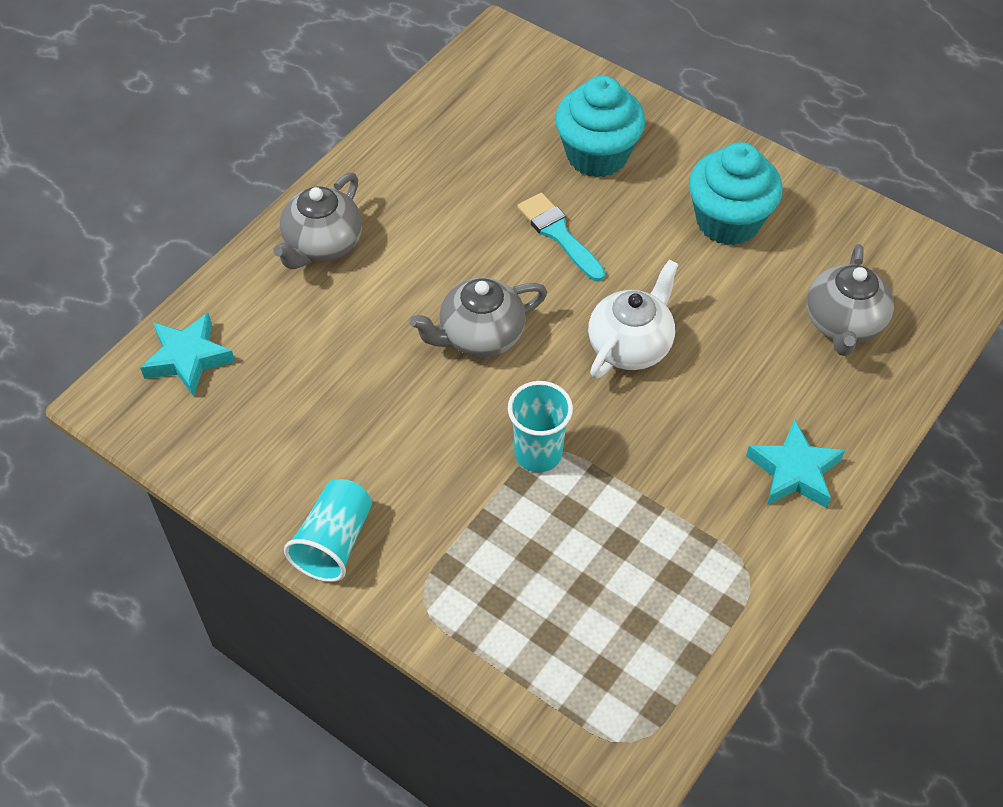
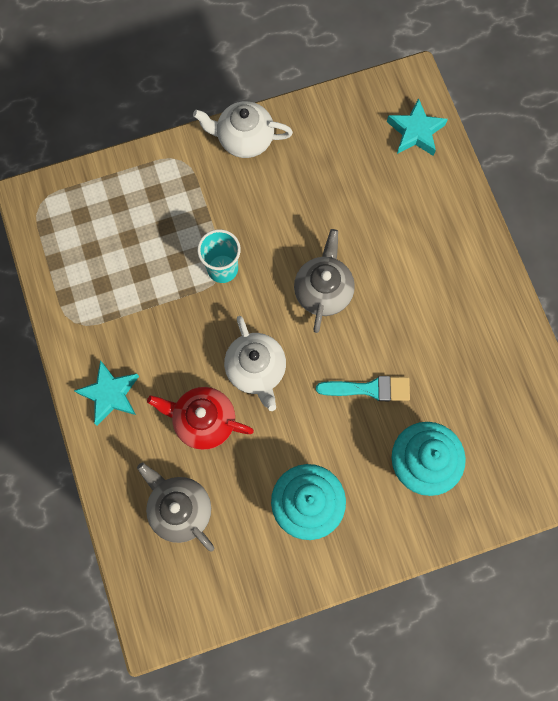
camera: 125 degrees right, 20 degrees up
grey teapot [273,173,362,269] -> none
turquoise cup [284,479,372,582] -> white teapot [193,101,293,158]
none -> red teapot [147,387,254,450]

